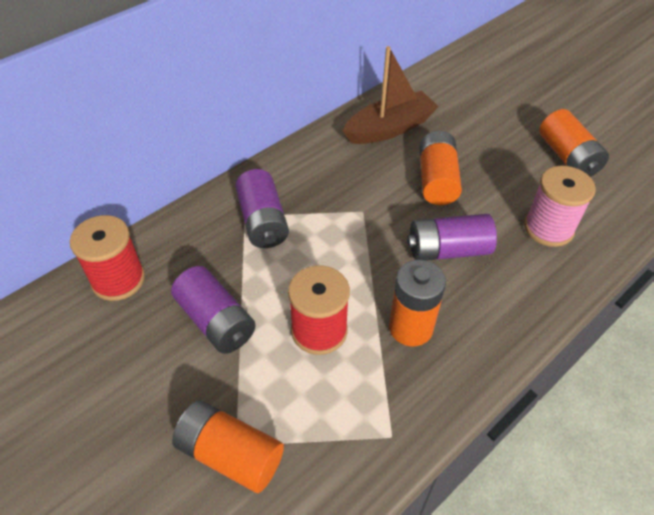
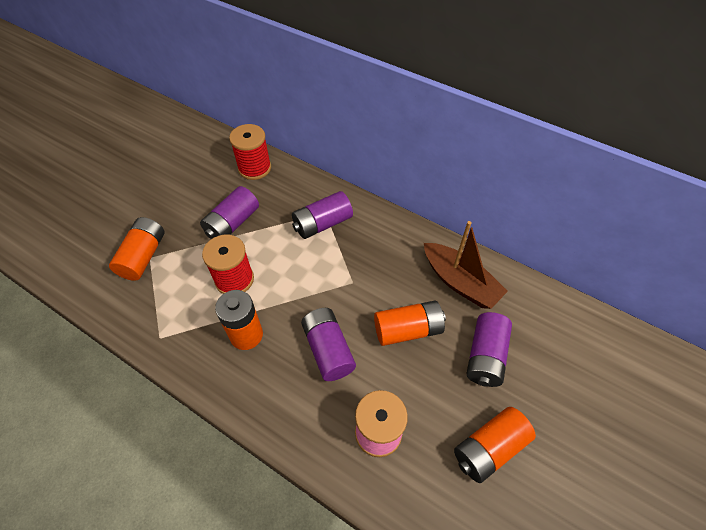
camera: 75 degrees right, 5 degrees up
none -> purple battery [466,312,512,387]

